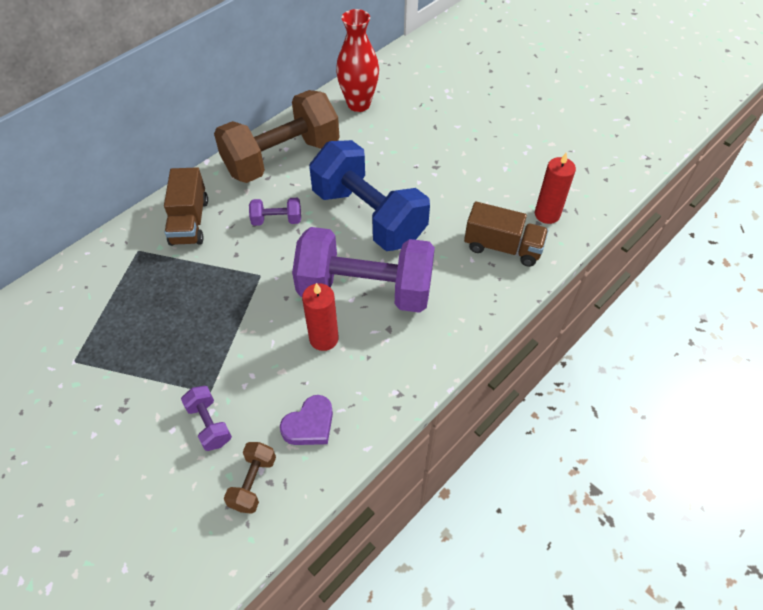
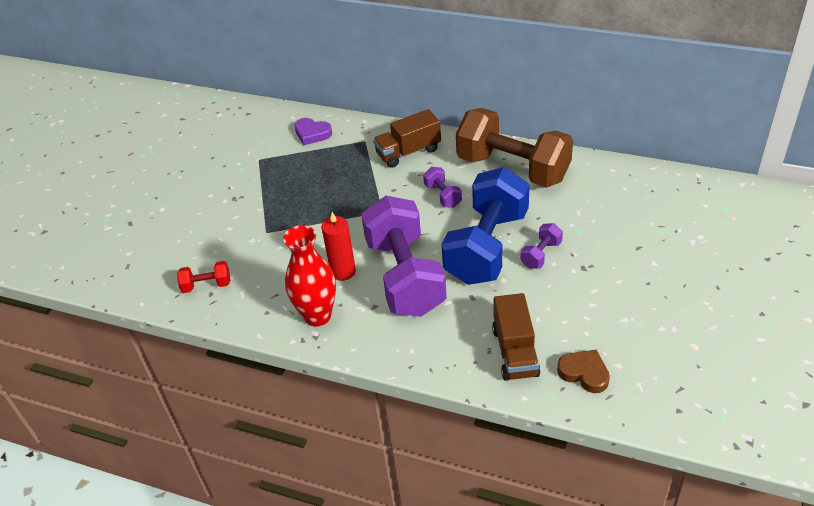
camera: 70 degrees right, 10 degrees down
purple dumbbell [181,386,232,451] -> purple dumbbell moved to [520,223,563,269]
brown dumbbell [224,442,276,514] -> red dumbbell [177,261,230,293]
purple heart [280,395,333,445] -> purple heart moved to [294,118,332,145]
red vase [336,9,379,112] -> red vase moved to [283,225,336,327]
red candle [535,152,576,224] -> brown heart [557,350,610,393]

